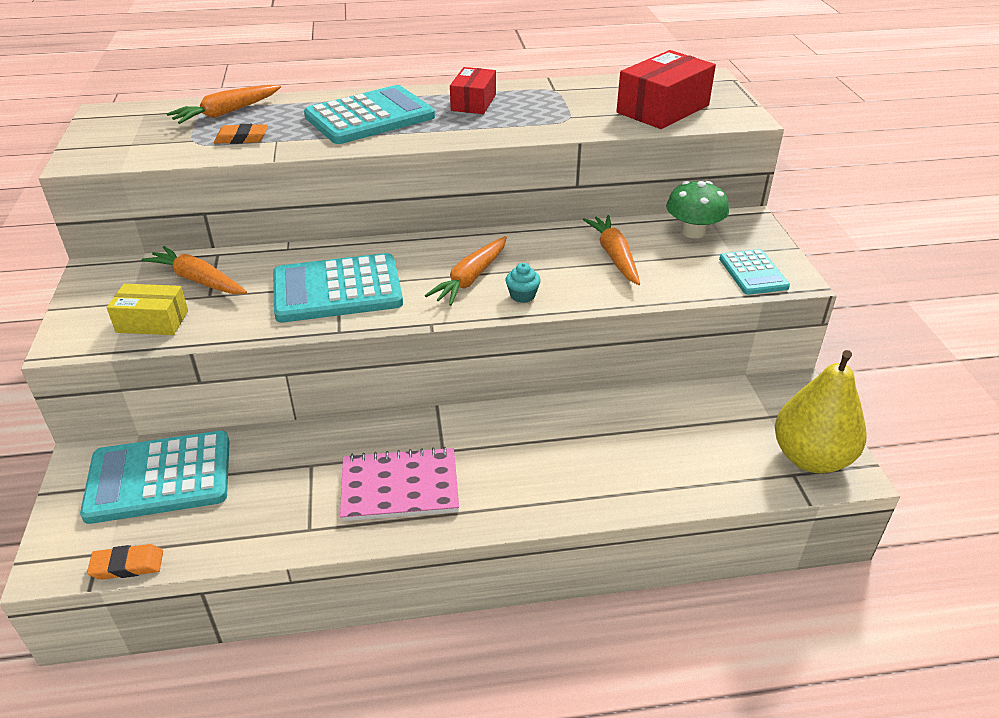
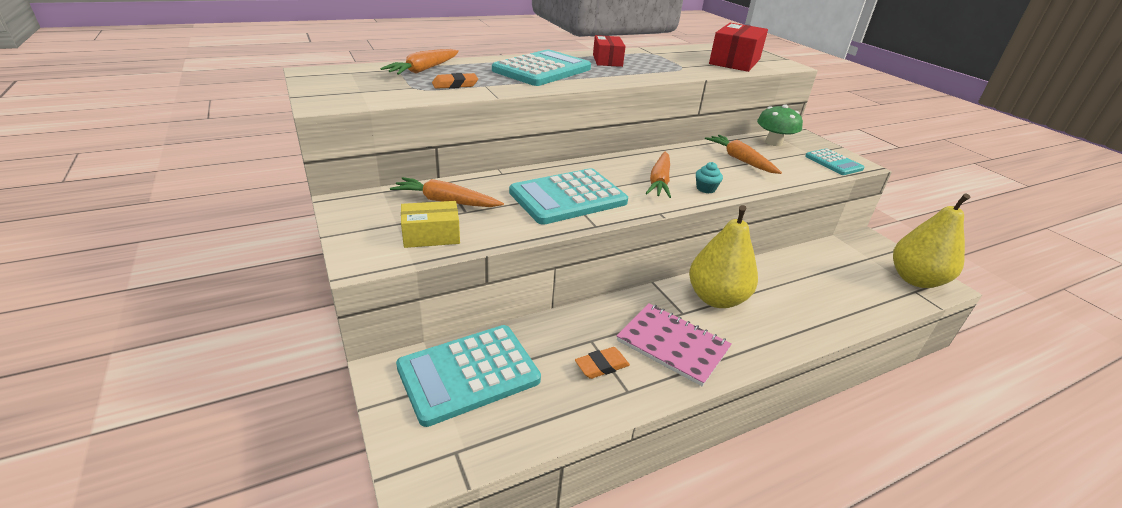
camera: 20 degrees left, 5 degrees down
orange eraser [87,544,163,580] -> orange eraser moved to [575,347,630,379]
pink notebook [340,447,459,521] -> pink notebook turned 60 degrees clockwise [617,303,732,386]
none -> yellow pear [689,205,758,308]

